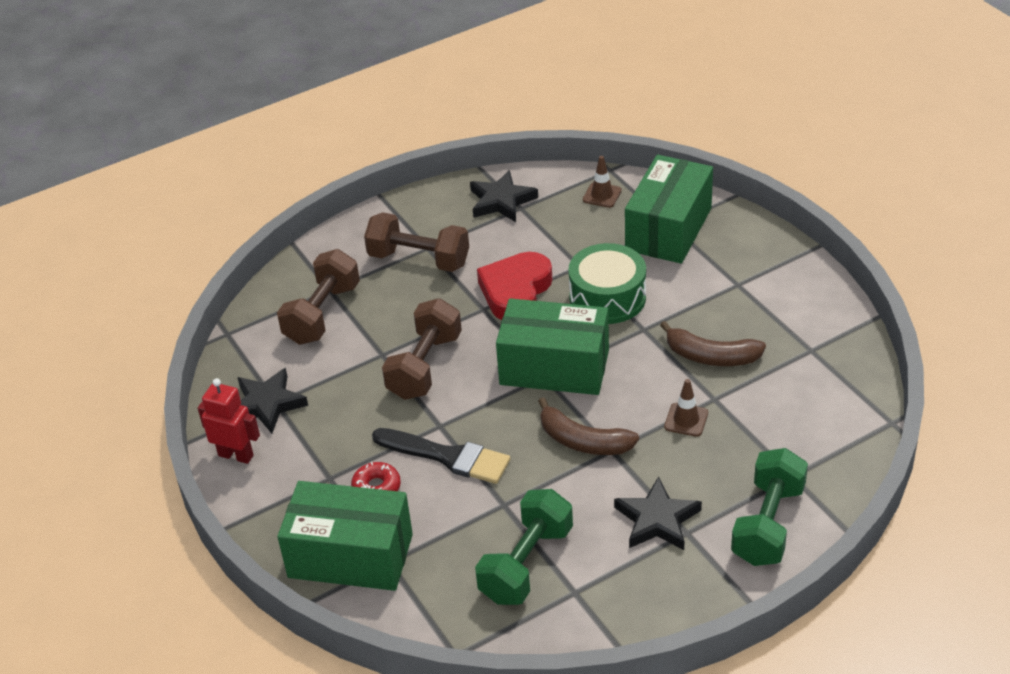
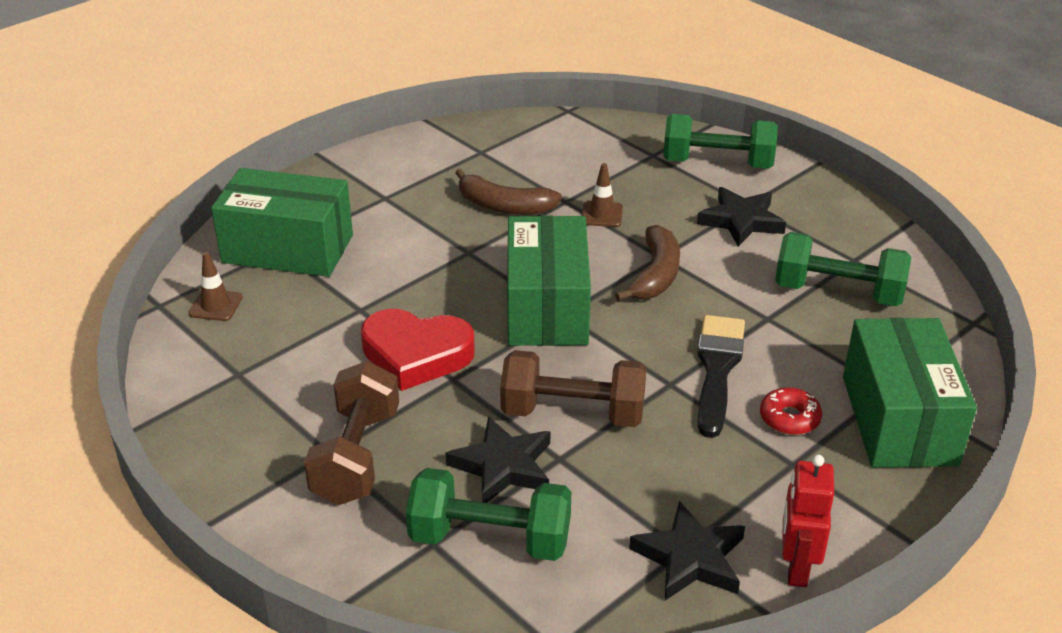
camera: 105 degrees left, 5 degrees down
brown dumbbell [277,249,360,345] -> green dumbbell [406,468,571,561]
black star [470,170,538,222] -> black star moved to [446,416,550,503]
green drum [568,243,646,324] -> none
brown banana [660,321,766,366] -> brown banana turned 105 degrees clockwise [455,169,562,215]

